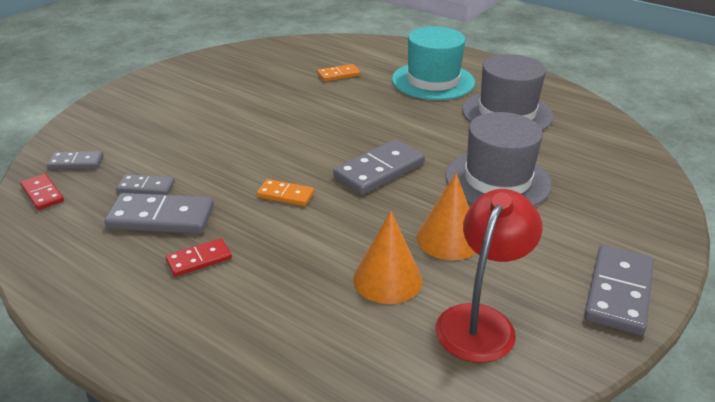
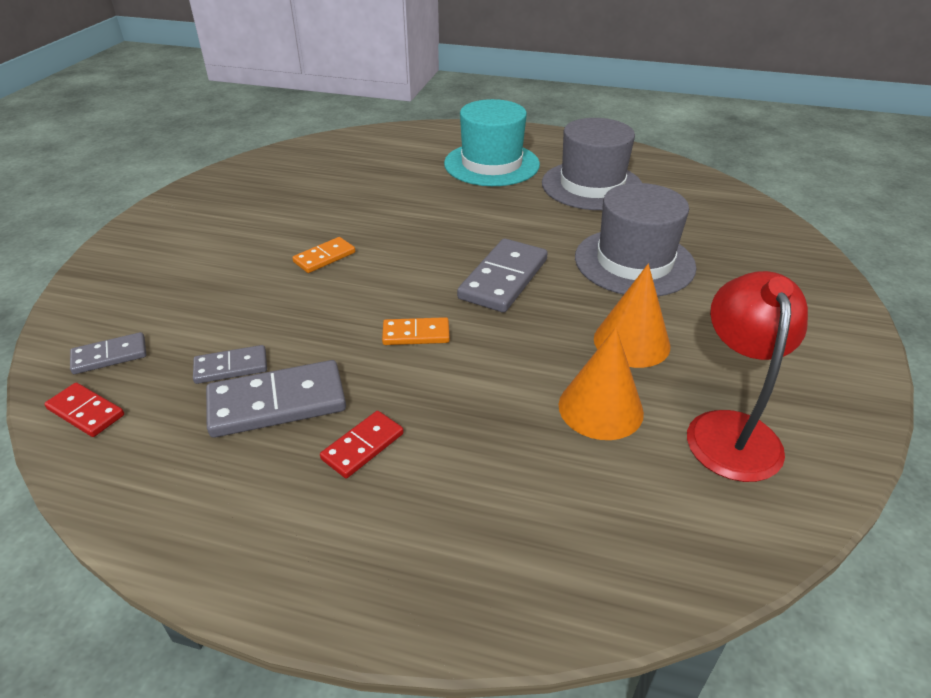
camera: 20 degrees left, 5 degrees up
orange domino [317,64,360,81] -> orange domino moved to [292,237,355,273]
grey domino [584,245,654,336] -> none

